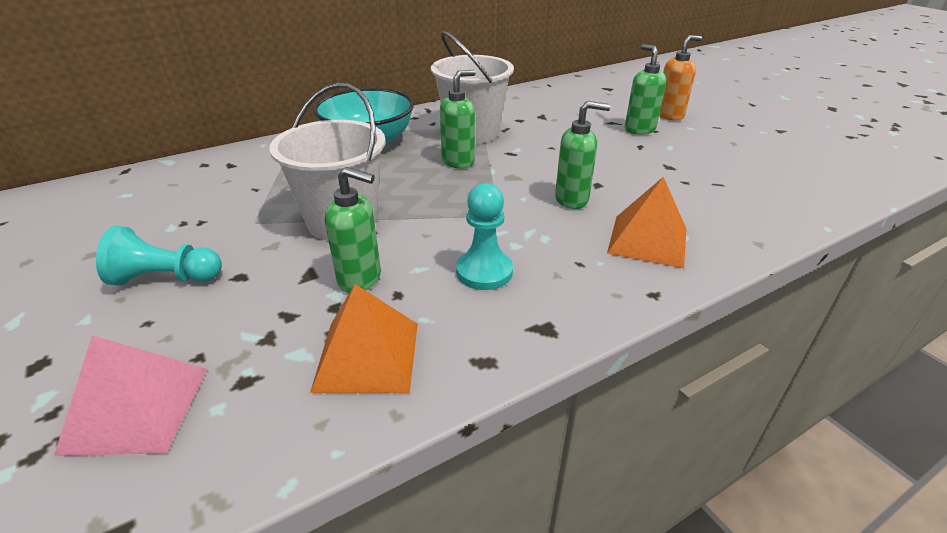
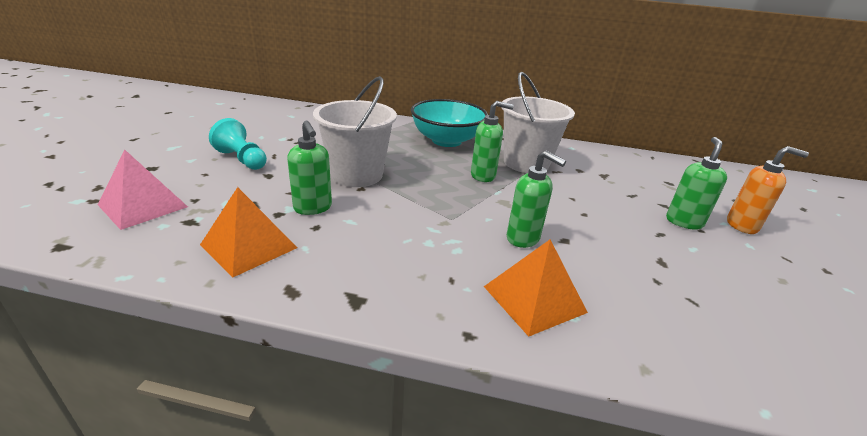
camera: 40 degrees right, 5 degrees down
turquoise pawn [456,183,513,290] -> none

